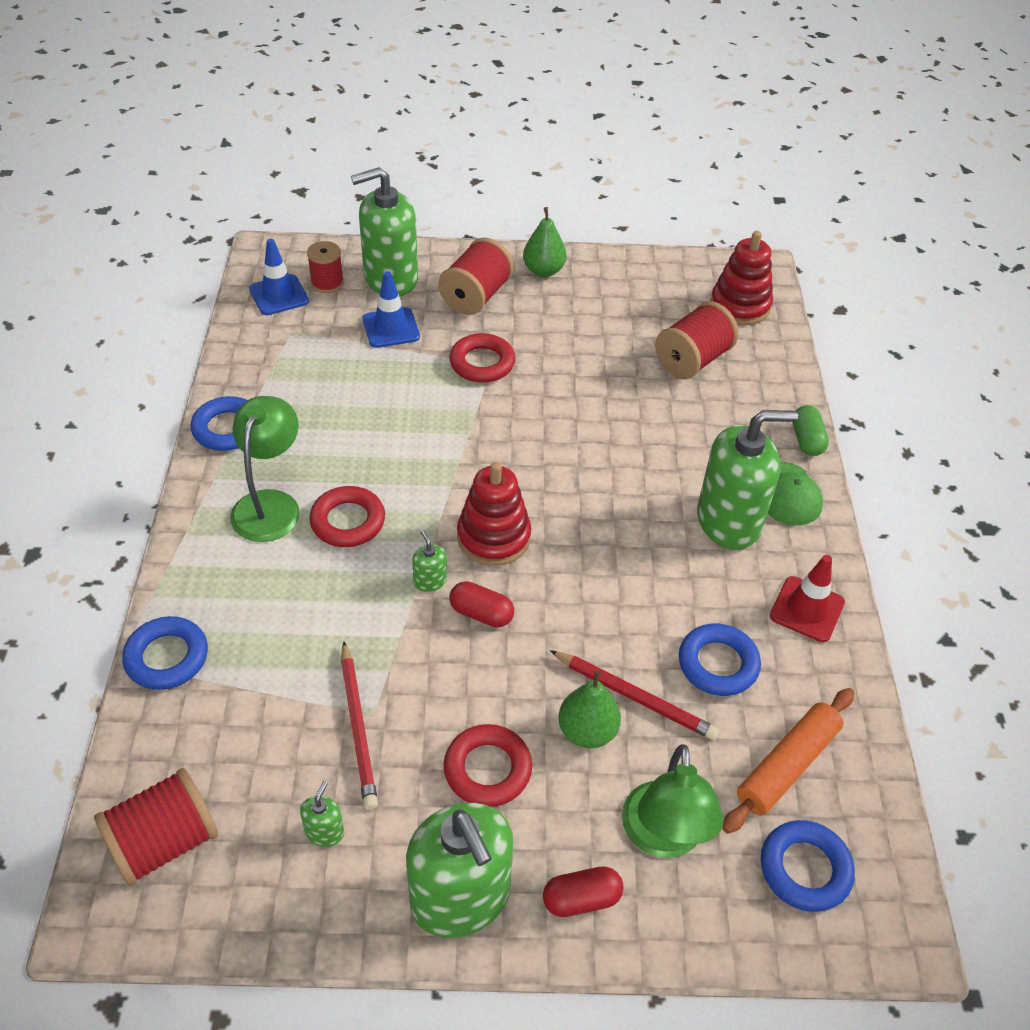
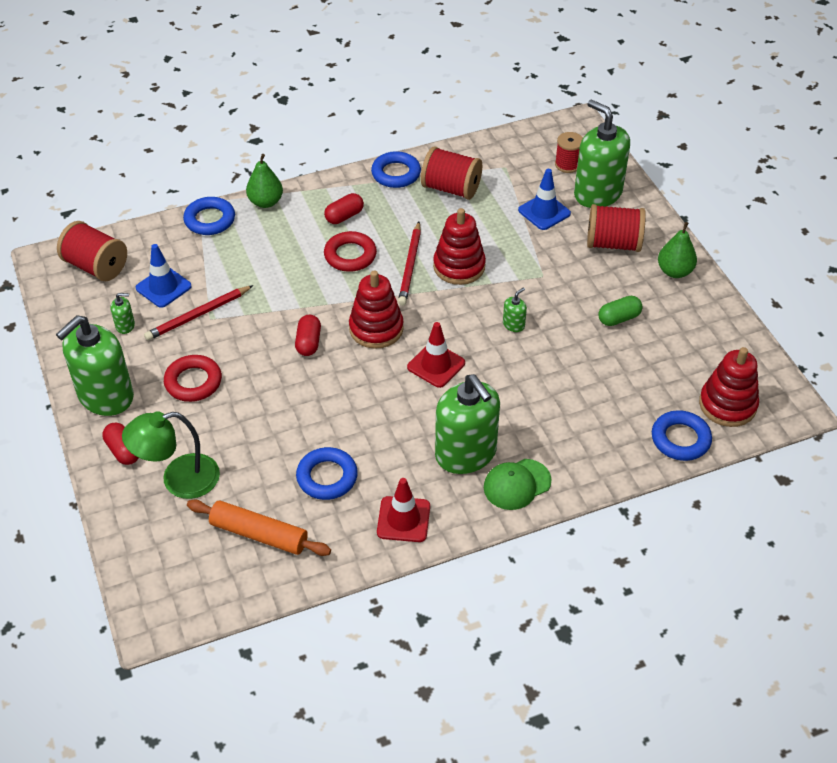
camera: 70 degrees right, 0 degrees up
green lamp [230,396,300,542] -> red capsule [324,193,364,224]
blue traffic cone [249,239,309,315] -> blue traffic cone moved to [136,244,192,308]
green soap dispenser [412,530,447,592] -> green soap dispenser moved to [503,287,527,332]
red ring [449,333,515,383] -> none
red pencil [550,650,719,740] -> red pencil moved to [398,222,421,306]
green pear [558,670,621,748] -> green pear moved to [246,154,283,208]
red spool [655,301,739,379] -> red spool moved to [421,146,482,200]
blue ring [761,820,855,912] -> blue ring moved to [652,410,712,461]
green capsule [793,405,829,456] -> green capsule moved to [598,296,642,326]
none -> red traffic cone [407,322,465,388]
none -> red stacking toy [433,208,486,285]

